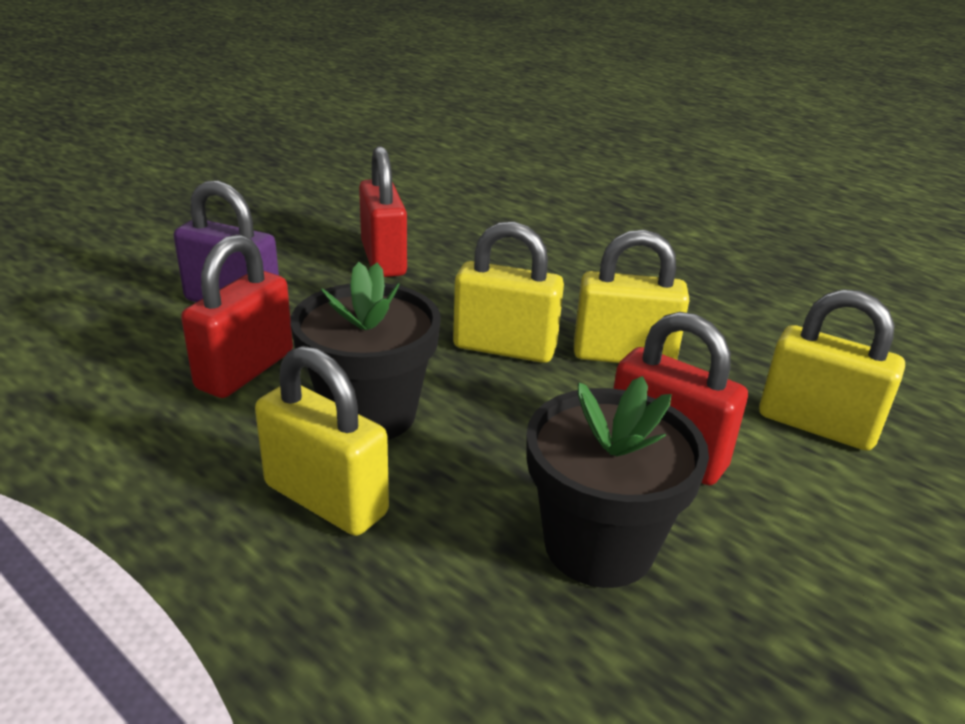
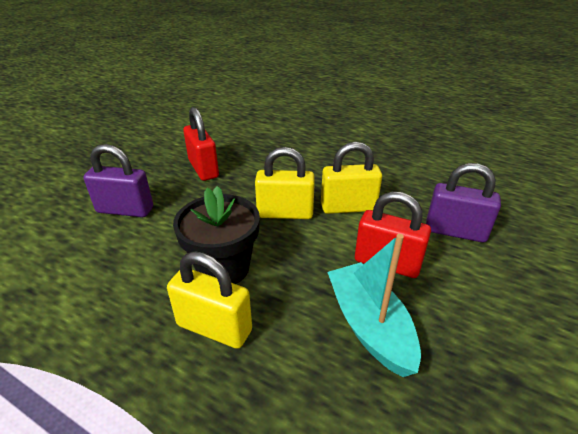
camera: 10 degrees left, 5 degrees up
red padlock [181,234,293,398] -> none
black flower pot [526,376,709,588] -> turquoise boat [328,234,421,377]
yellow padlock [759,289,905,451] -> purple padlock [426,163,501,243]

